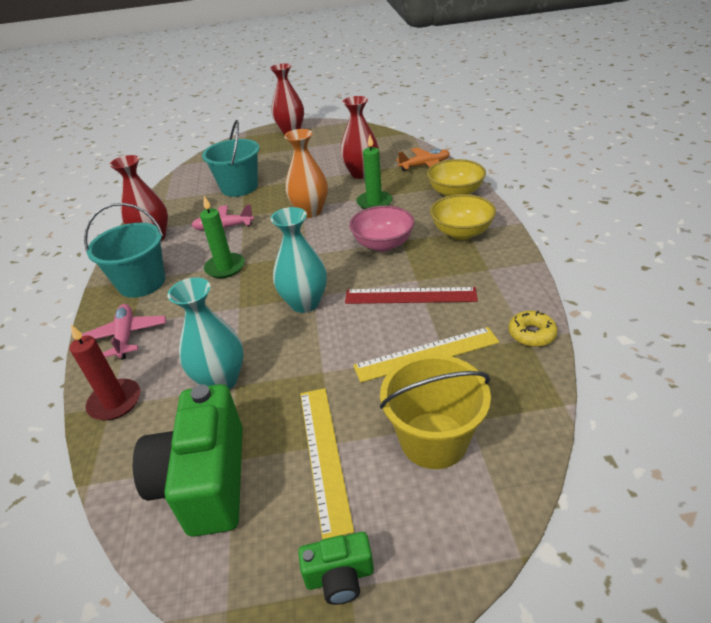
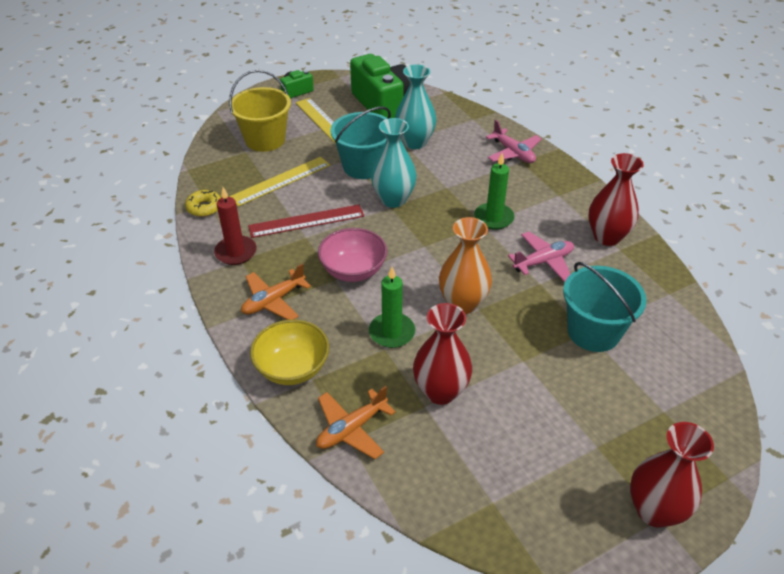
camera: 155 degrees right, 5 degrees up
red candle [70,325,140,420] -> red candle moved to [214,187,257,265]
turquoise bucket [84,203,165,298] -> turquoise bucket moved to [330,106,391,179]
yellow bowl [430,194,496,240] -> orange plane [241,263,311,320]

